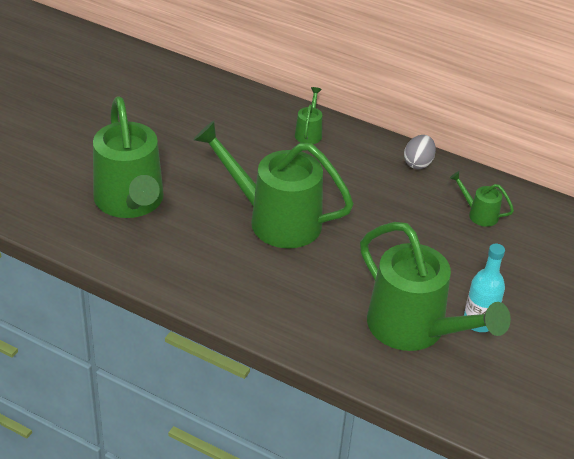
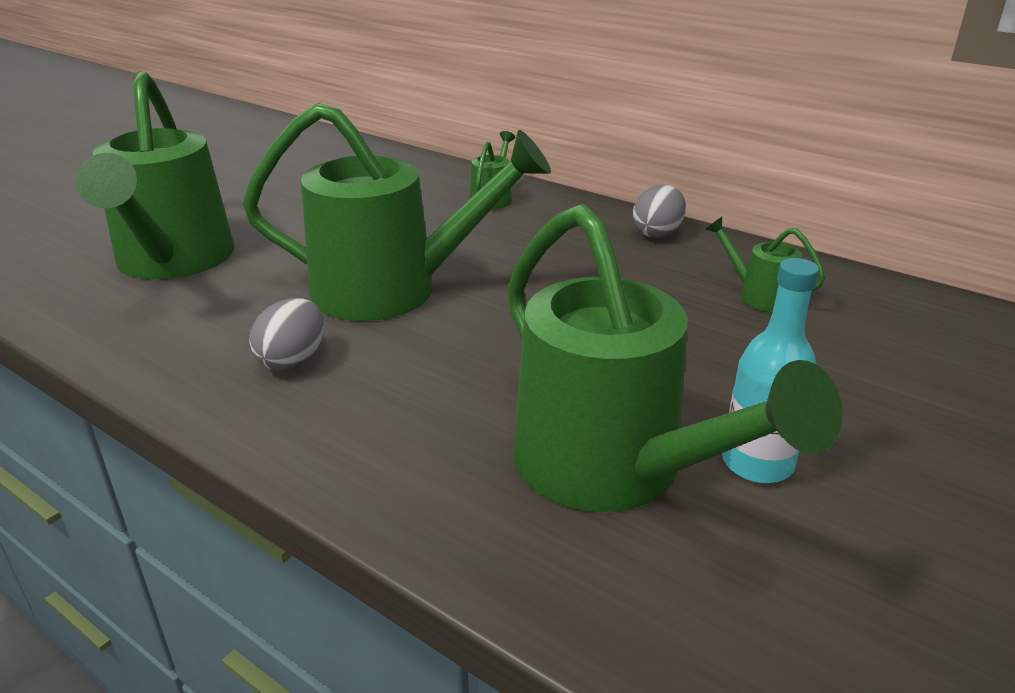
camera: 10 degrees right, 10 degrees down
green watering can [193,121,354,248] -> green watering can turned 150 degrees clockwise [242,103,551,321]
none -> grey egg [249,298,324,371]

